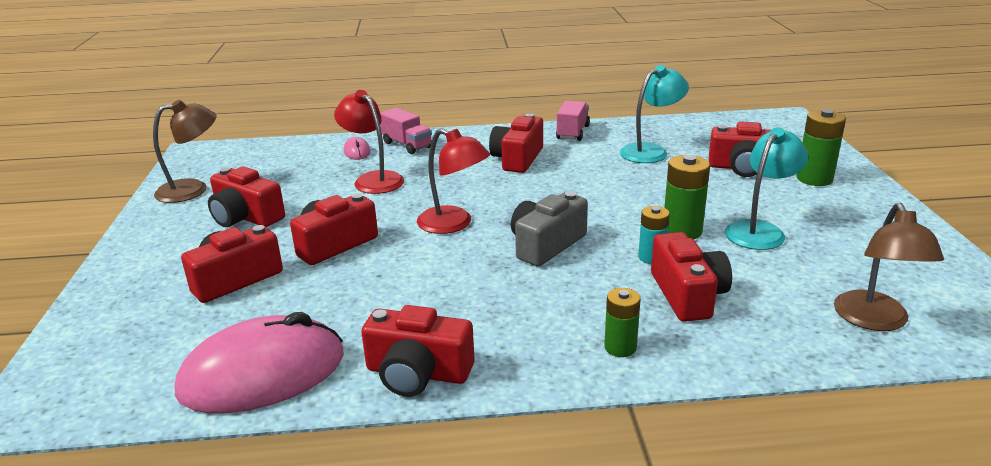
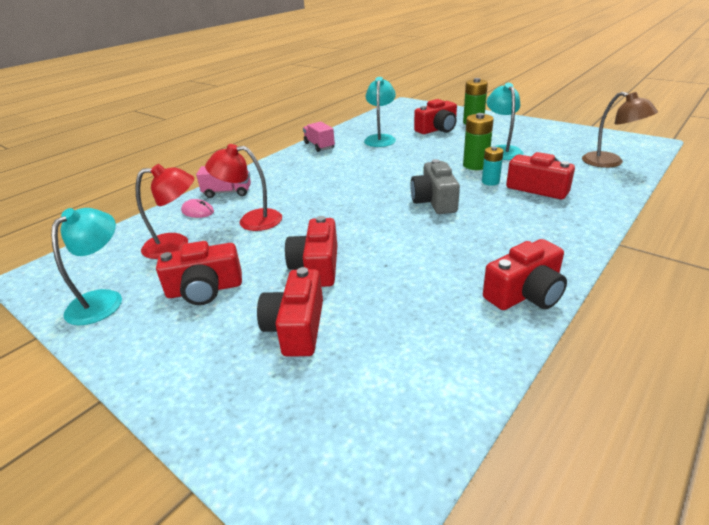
camera: 45 degrees left, 5 degrees up
brown lamp [153,100,217,203] -> turquoise lamp [51,208,122,325]
pink mouse [175,312,344,414] -> none
red lamp [417,128,490,234] -> red lamp moved to [135,164,194,259]
red camera [489,113,543,173] -> none
green battery [604,288,641,357] -> none

